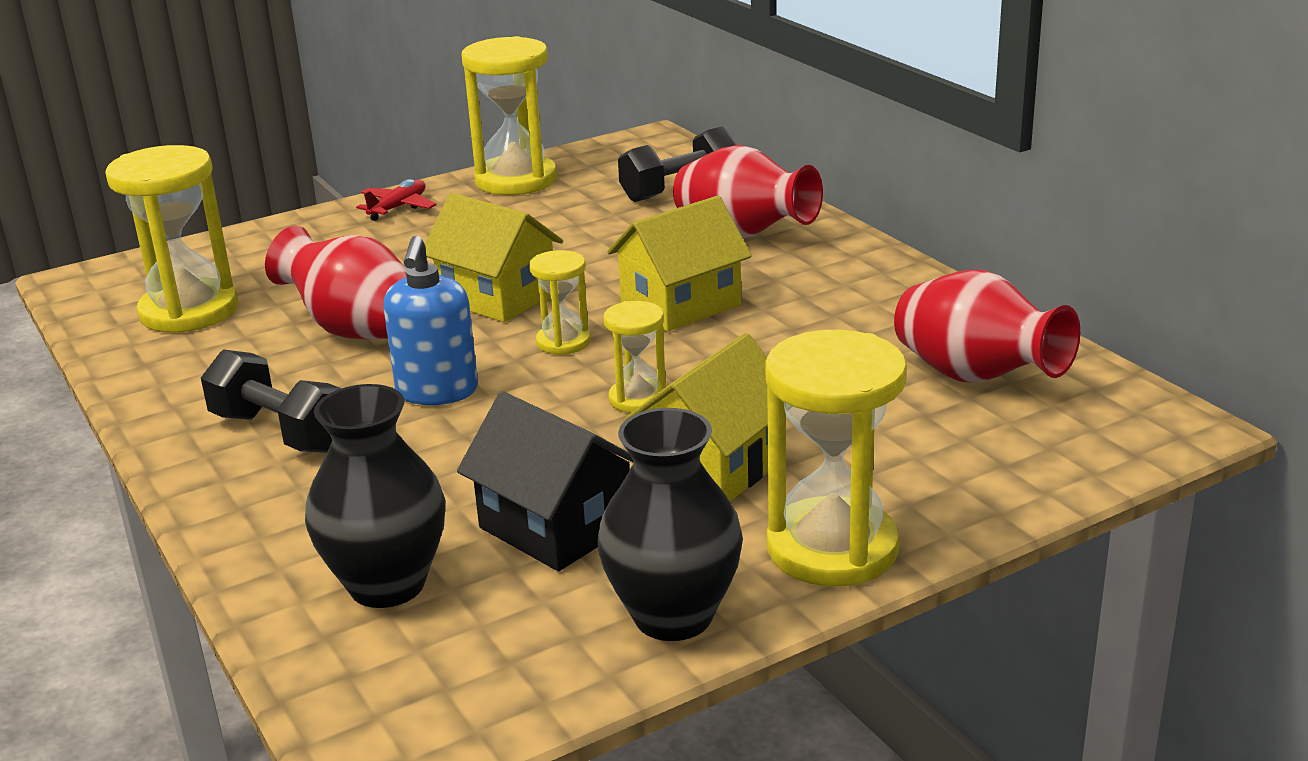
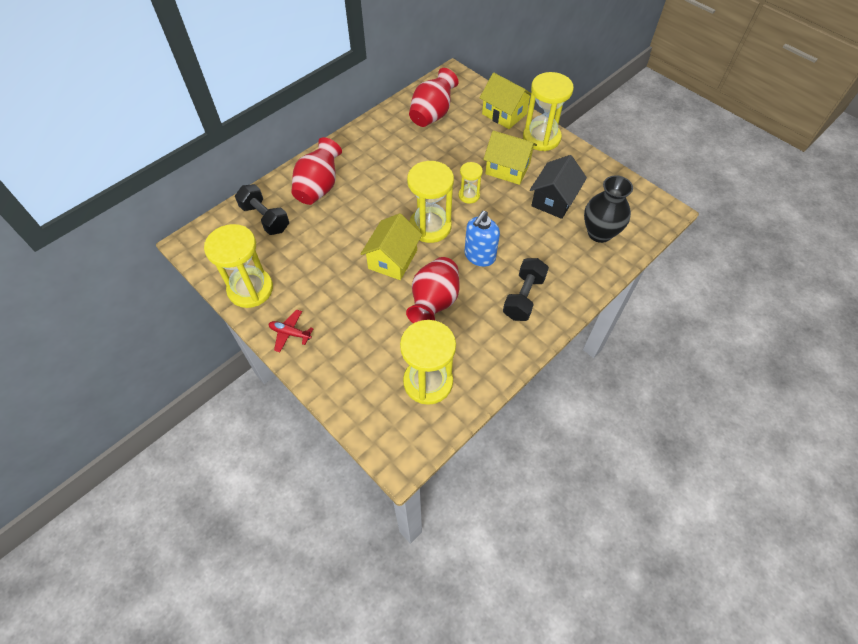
camera: 105 degrees left, 30 degrees up
blue soap dispenser [383,236,478,405] -> blue soap dispenser turned 135 degrees clockwise [464,211,500,267]
yellow hourglass [529,250,591,355] -> yellow hourglass [407,161,454,243], size x1.89
black vase [597,408,743,641] -> none
yellow house [607,196,752,332] -> yellow house moved to [480,72,531,129]

